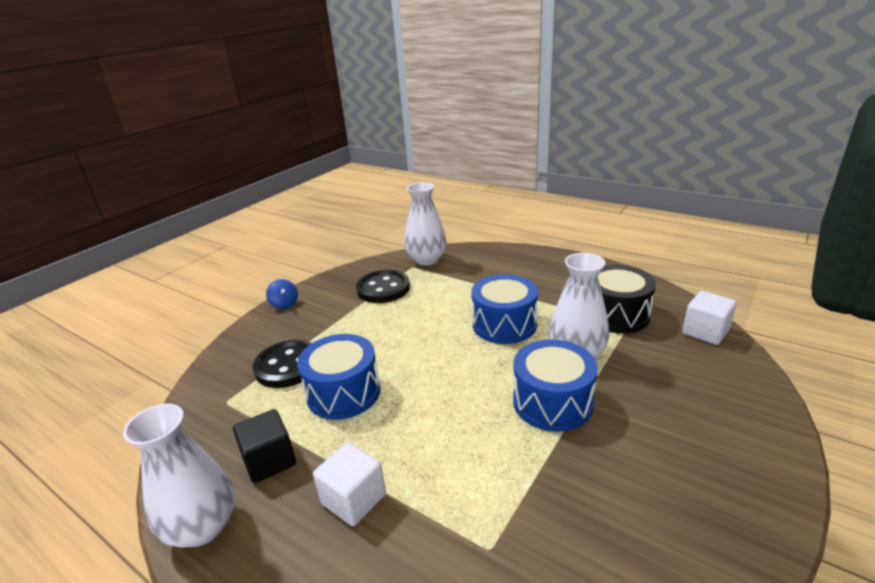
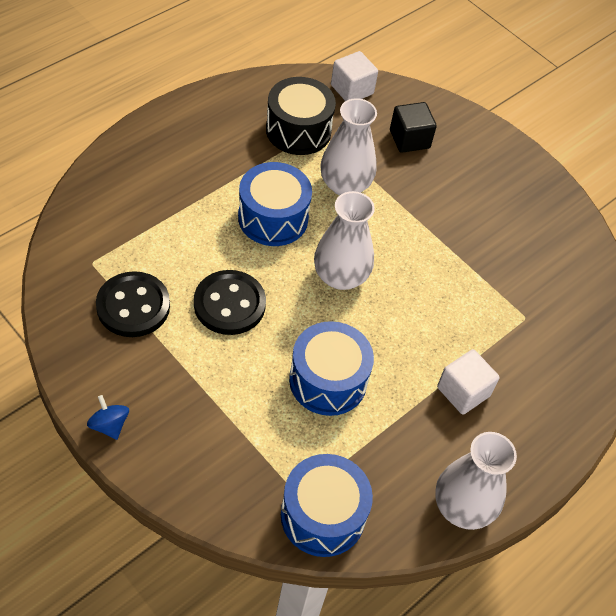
camera: 85 degrees left, 25 degrees up
black cube [233,409,296,483] -> black cube moved to [390,102,437,153]
black button [253,340,312,388] -> black button moved to [194,270,266,335]
blue spinning top [266,279,298,309] -> blue spinning top turned 105 degrees counterclockwise [87,395,129,440]
white vase [405,182,446,266] -> white vase moved to [314,191,375,290]
blue drum [513,340,598,432] -> blue drum moved to [281,454,373,557]

